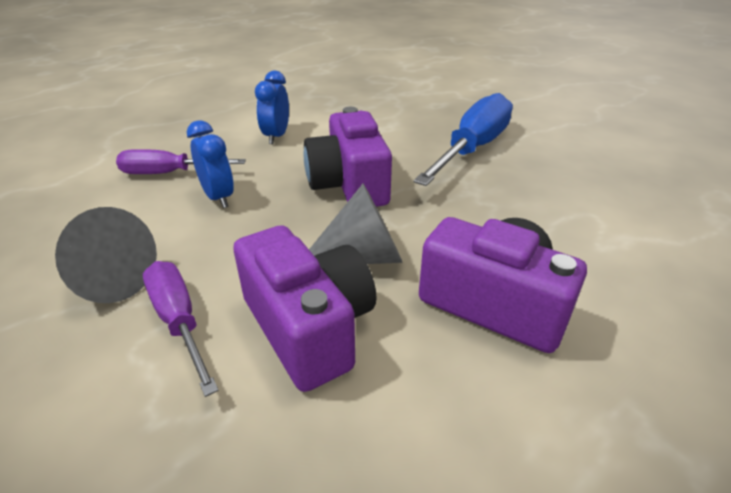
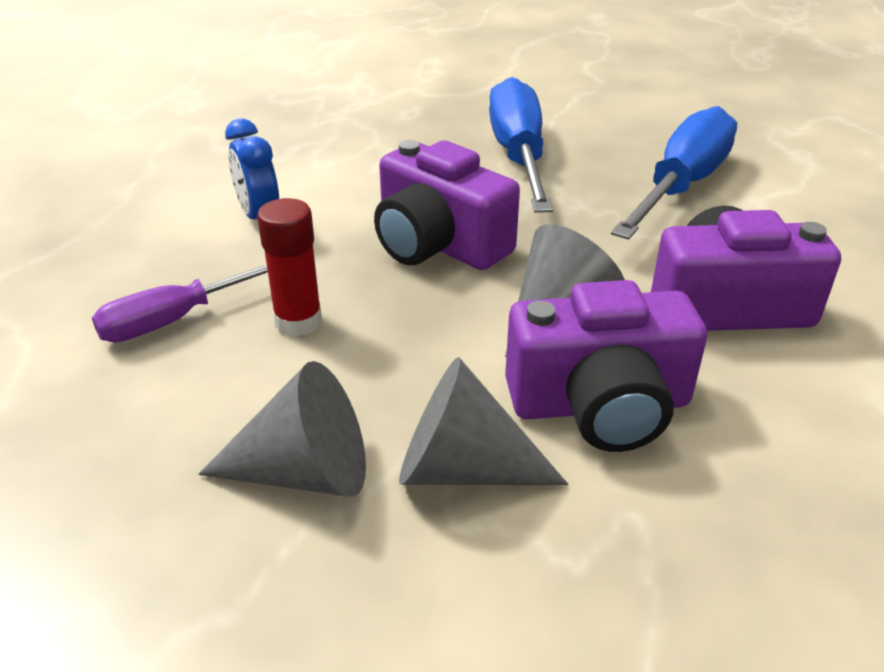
camera: 35 degrees left, 0 degrees up
purple screwdriver [143,261,219,397] -> grey cone [399,357,568,485]
blue clock [187,120,234,208] -> red glue stick [257,198,322,337]
purple camera [233,225,377,392] -> purple camera turned 150 degrees clockwise [505,280,707,452]
none -> blue screwdriver [611,106,737,240]

